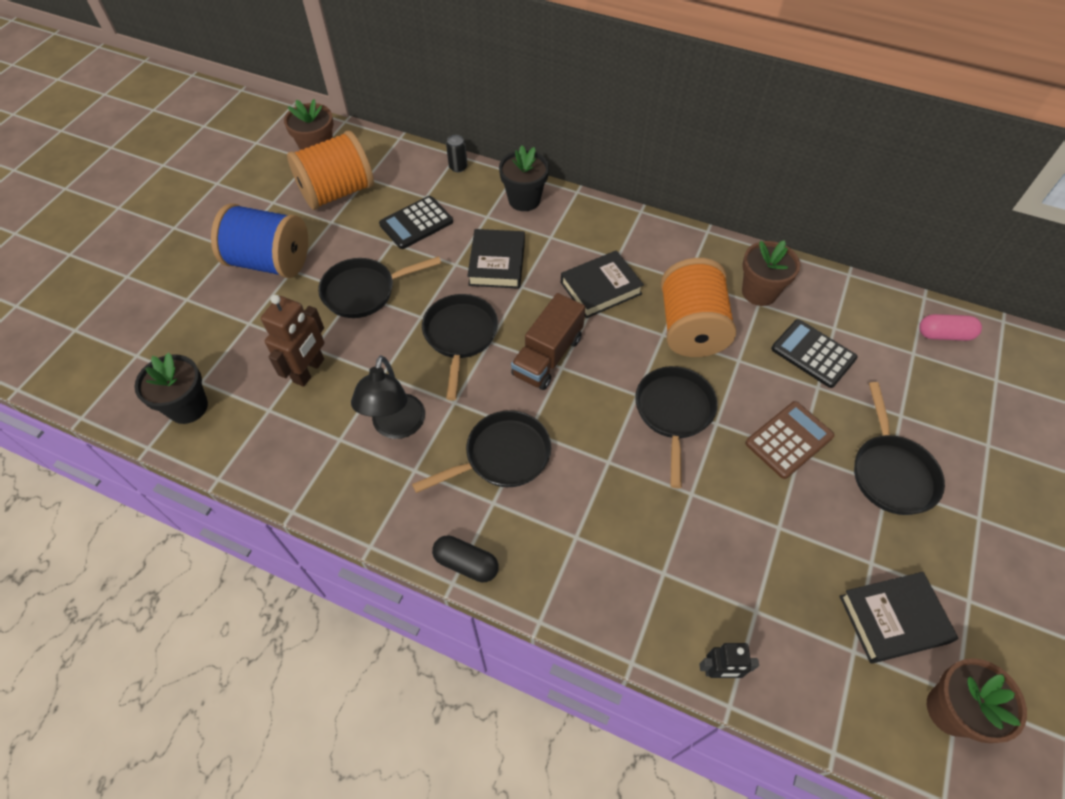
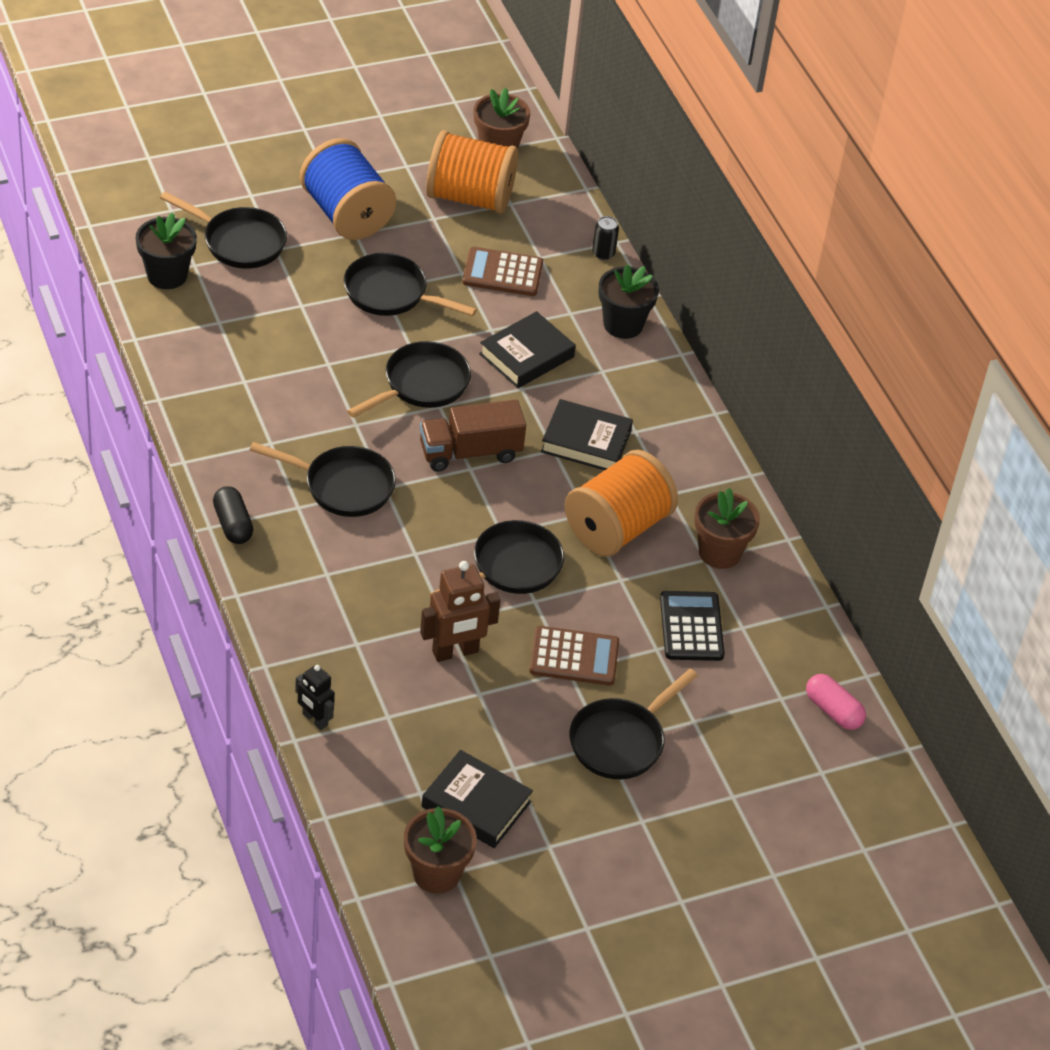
camera: 40 degrees right, 10 degrees down
brown robot [261,295,324,387] -> brown robot moved to [420,561,501,662]
black lamp [351,356,425,439] -> none
black calculator [379,196,453,249] -> brown calculator [462,247,543,296]
none -> black pan [160,192,287,269]

